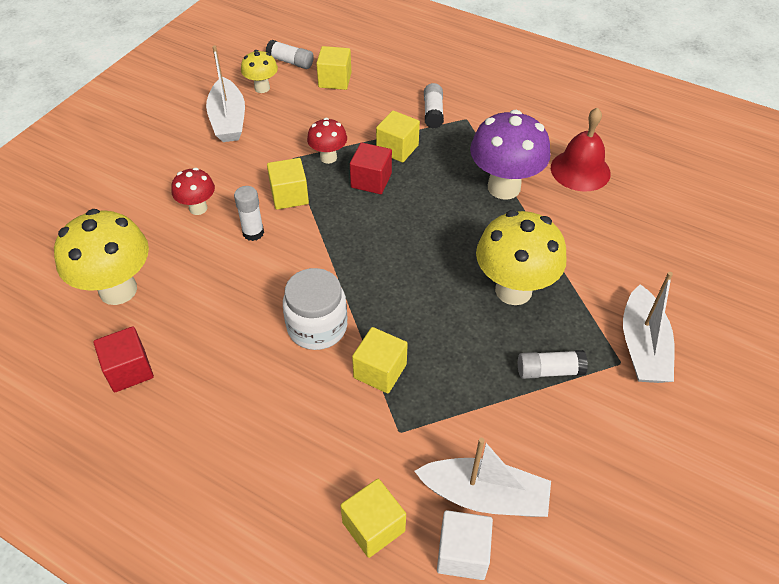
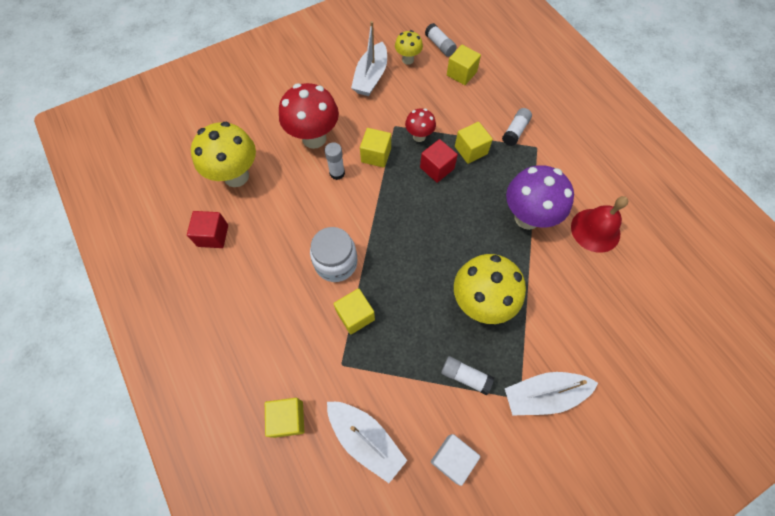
camera: 30 degrees right, 15 degrees up
red mushroom [171,168,215,215] -> red mushroom [279,83,339,149], size x1.87
white cube [437,510,493,580] -> white cube moved to [431,434,480,486]
white boat [623,272,675,383] -> white boat turned 45 degrees clockwise [505,372,598,416]

